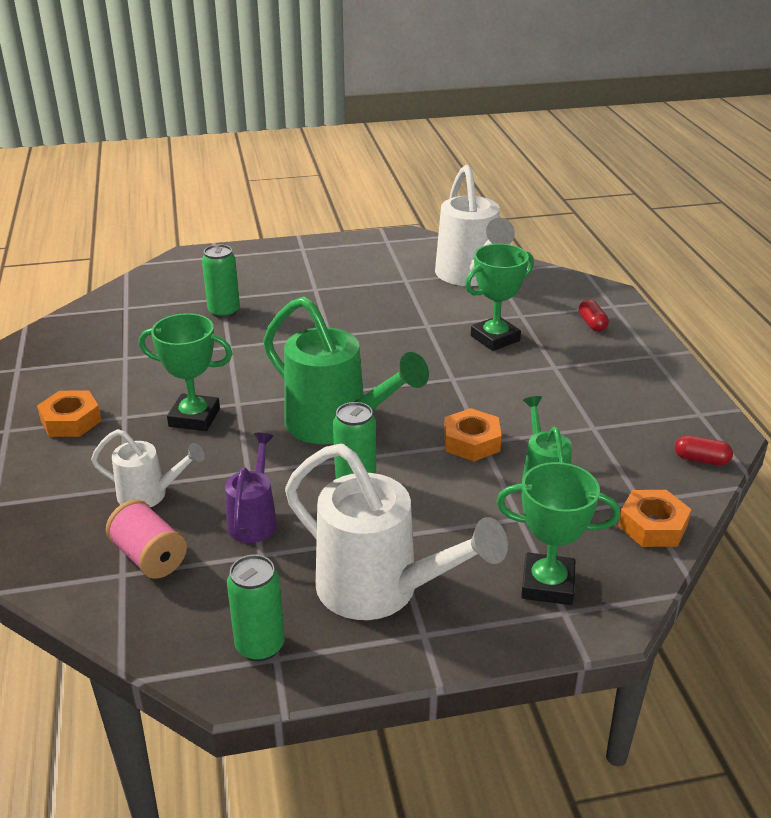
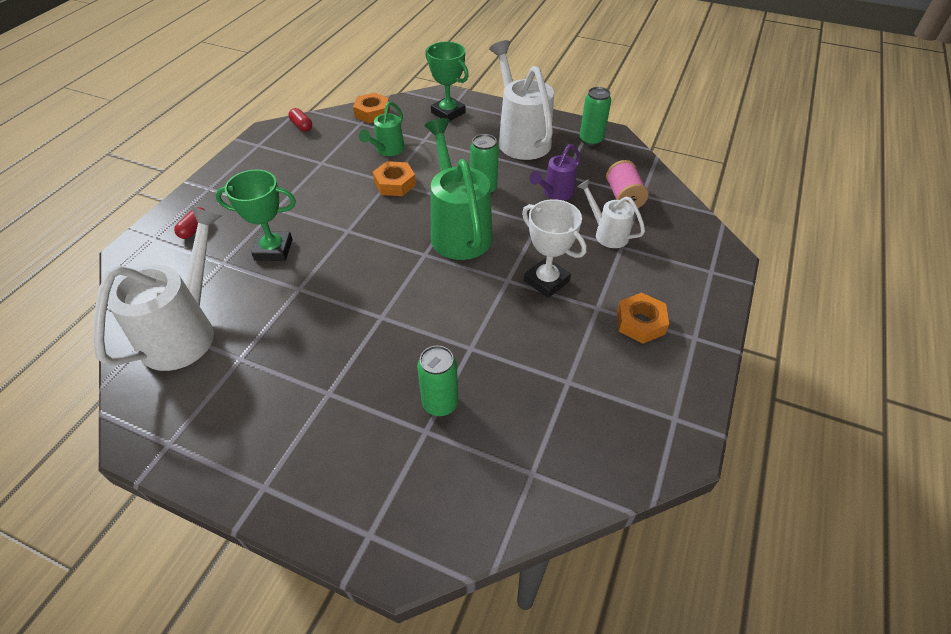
camera: 145 degrees left, 15 degrees up
green trophy [139,313,233,431] -> white trophy [522,199,587,298]

